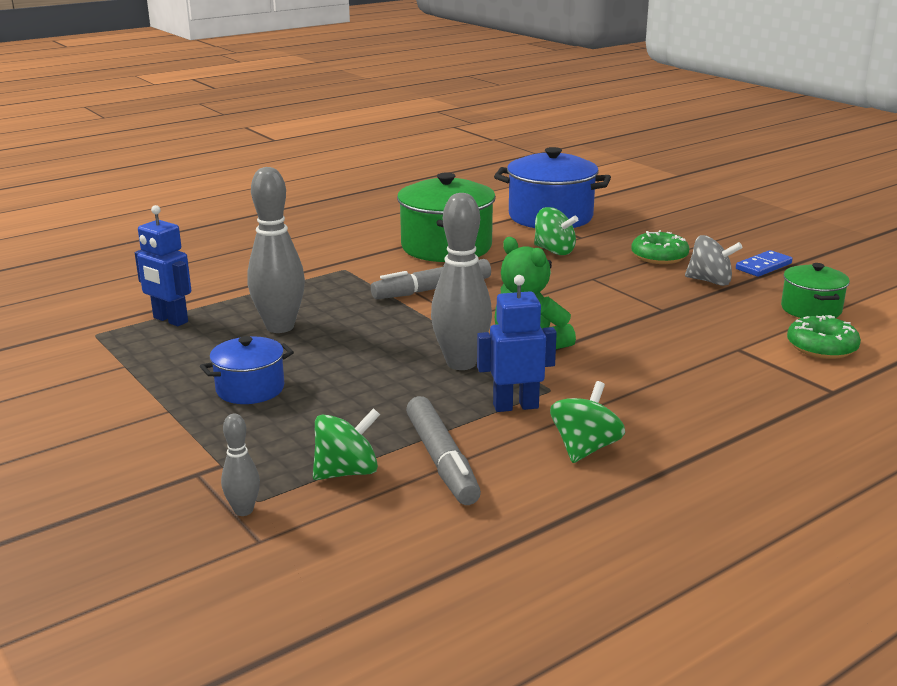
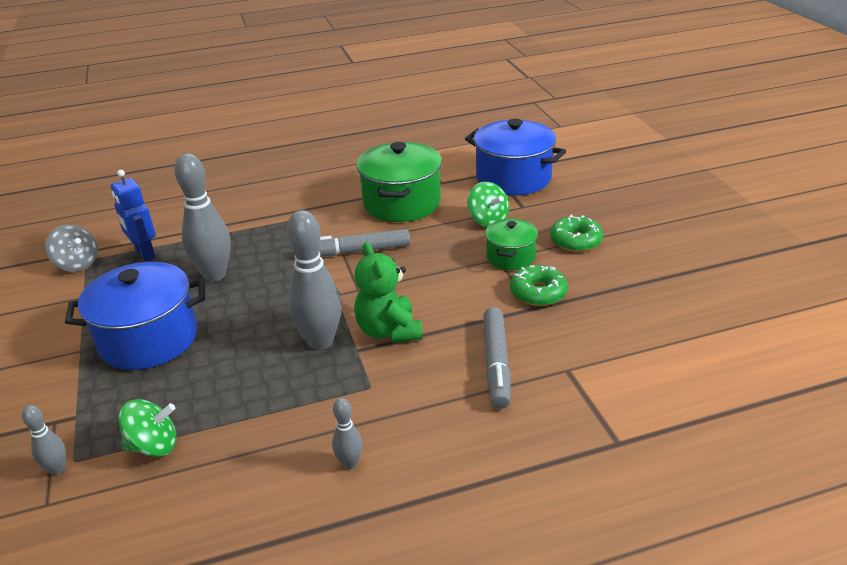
camera: 20 degrees right, 10 degrees up
blue pot [200,336,294,404] -> blue pot [65,262,205,370], size x1.79
grey marker [406,396,481,505] -> grey marker moved to [483,307,511,409]
blue robot [477,275,557,412] -> none
green spinning top [550,381,625,463] -> grey bowling pin [332,398,363,469]
grey spinning top [685,235,743,286] -> grey spinning top moved to [45,224,98,272]
blue domino [736,250,792,277] -> none
green pot [781,263,850,318] -> green pot moved to [485,219,538,270]
green donut [787,315,861,359] -> green donut moved to [510,265,568,306]

